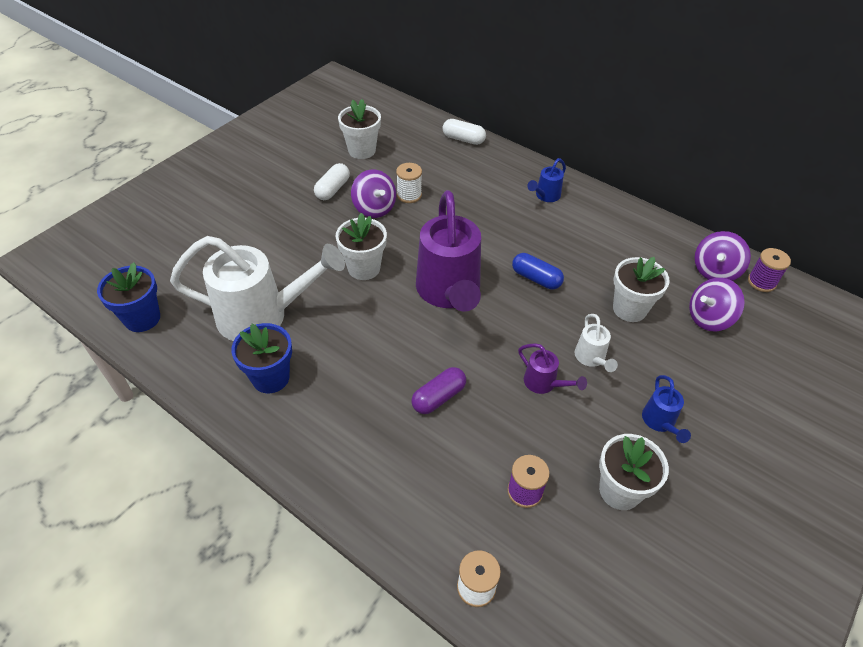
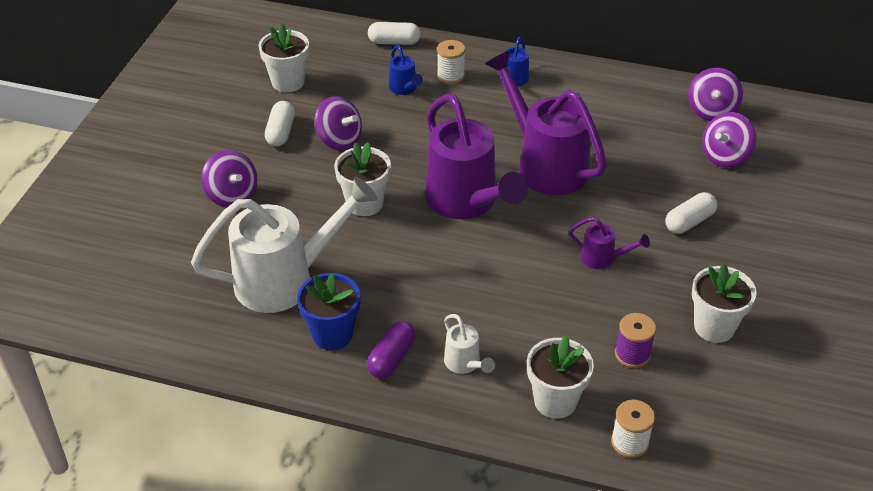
camera: 20 degrees left, 5 degrees down
blue flower pot [97,263,160,332] -> none
white spool [396,163,422,203] -> white spool moved to [437,40,465,84]
purple capsule [411,367,466,414] -> purple capsule moved to [367,321,416,378]
blue capsule [512,253,564,289] -> purple watering can [485,50,607,196]
white watering can [575,314,618,372] -> white watering can moved to [444,314,495,374]
white flower pot [613,257,670,322] -> white flower pot moved to [527,335,594,419]
blue watering can [642,375,691,443] -> blue watering can moved to [389,45,423,95]
purple spool [748,248,791,292] -> none
none -> purple spinning top [201,150,257,207]
none -> white capsule [665,192,717,234]

